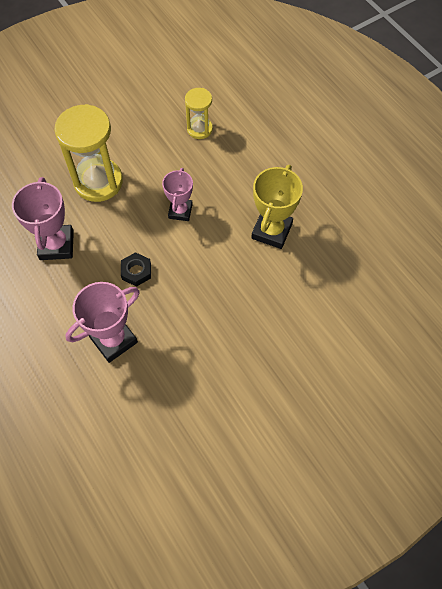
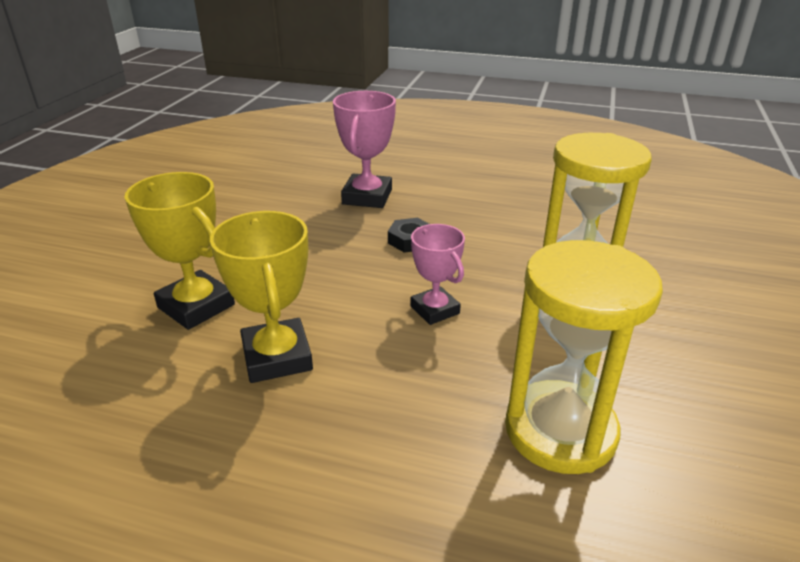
camera: 140 degrees right, 30 degrees down
pink trophy [12,177,74,260] -> none
yellow hourglass [185,88,213,139] -> yellow hourglass [505,240,663,474], size x1.82
none -> yellow trophy [124,172,235,330]

